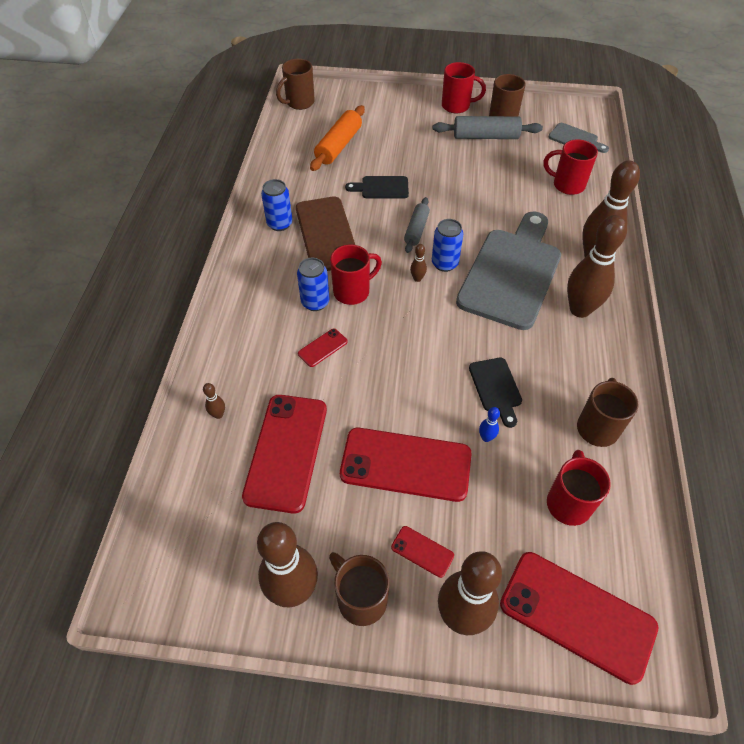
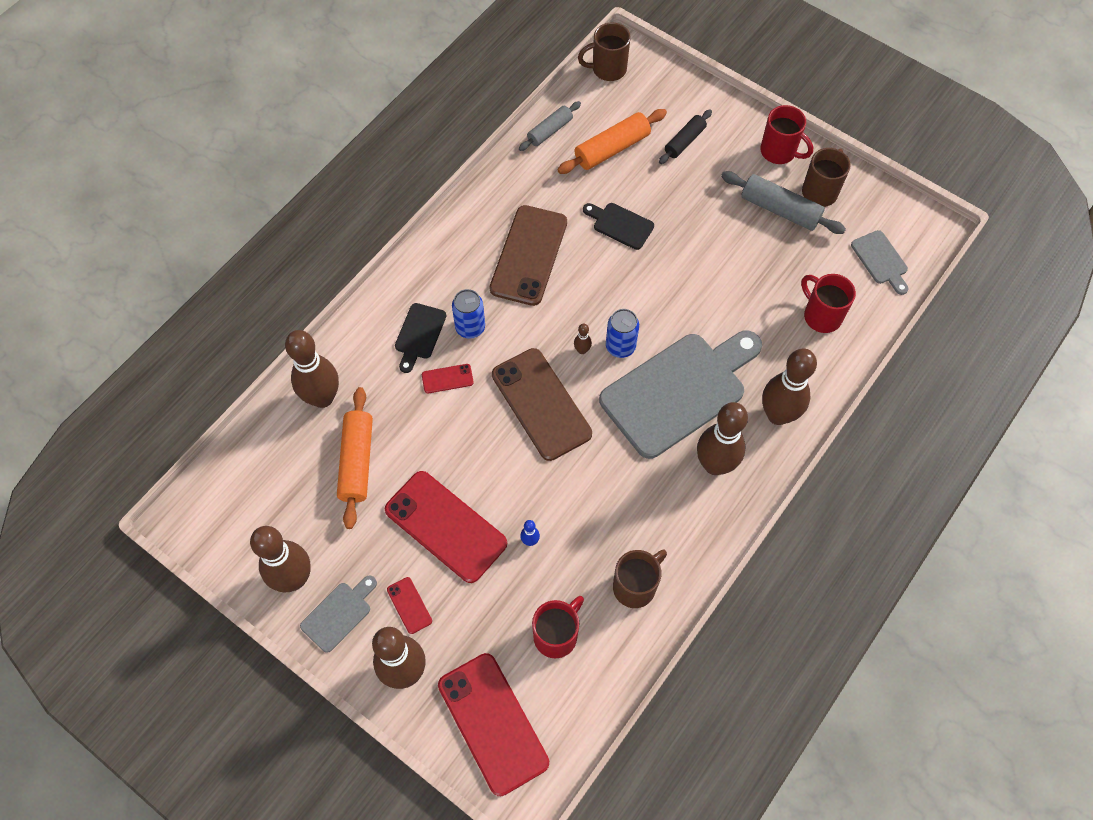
camera: 30 degrees right, 10 degrees up
brown bowling pin [203,383,225,419] -> brown bowling pin [285,330,339,408], size x2.49
red phone [242,395,327,513] -> orange rolling pin [337,387,373,529]
blue can [261,179,292,231] -> none
brown mug [329,552,390,626] -> grey cutting board [300,575,377,653]
red mug [330,245,382,305] -> none
grey rolling pin [404,197,430,253] -> grey rolling pin moved to [519,101,581,151]
black cutting board [469,358,522,428] -> black cutting board moved to [395,303,446,373]
none -> brown phone [492,348,592,461]
none -> black rolling pin [659,109,712,164]

